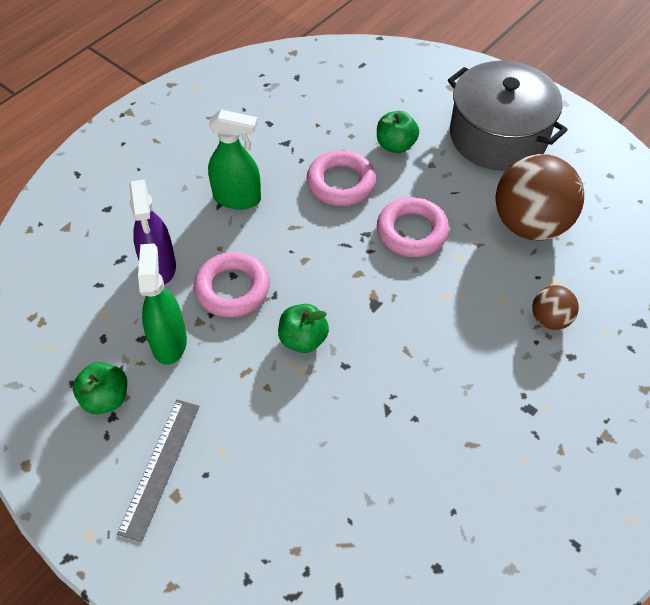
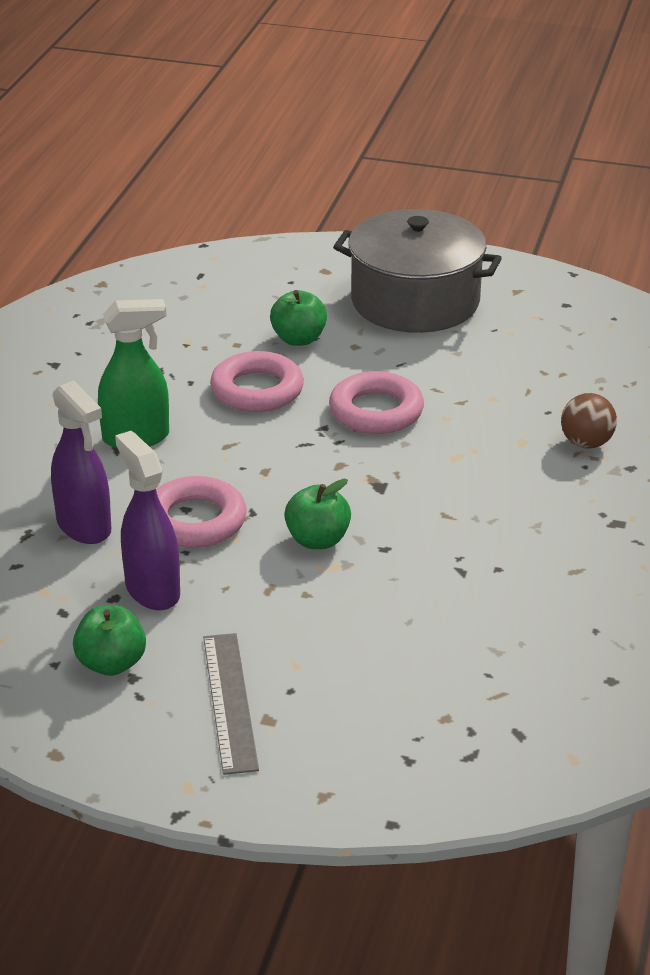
camera: 25 degrees left, 20 degrees down
green spray bottle [138,243,187,365] -> purple spray bottle [115,431,180,610]
brown ball [495,154,584,241] -> none

